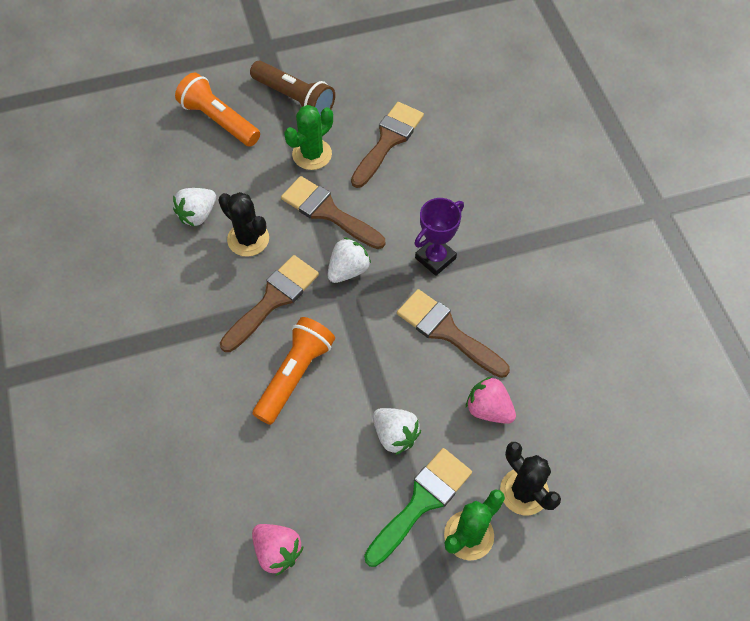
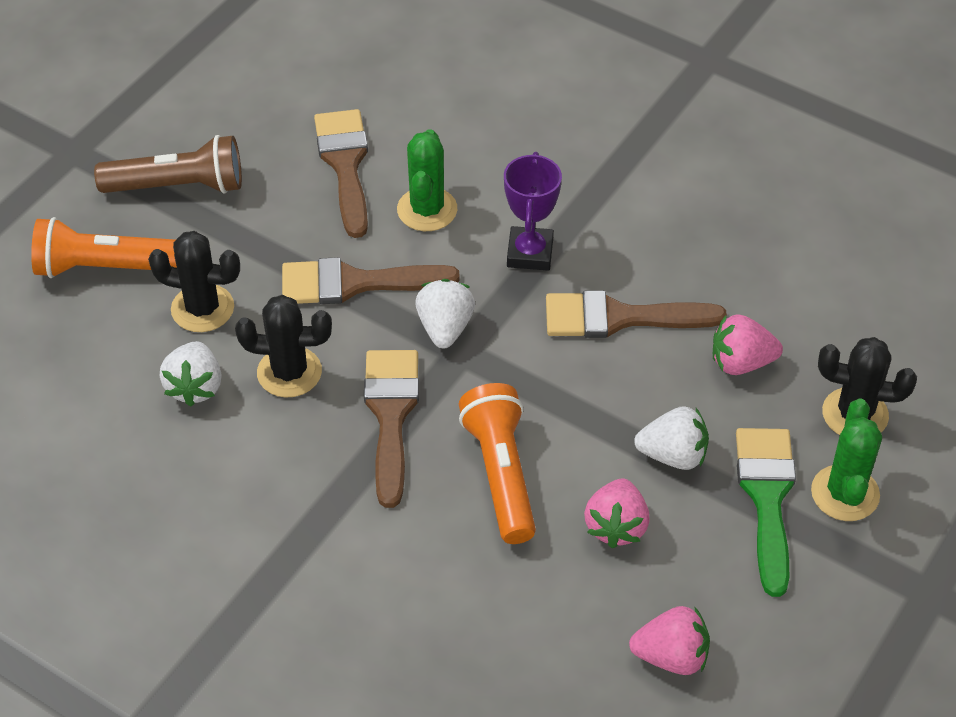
camera: 40 degrees left, 10 degrees down
green cactus [284,105,333,170] -> green cactus moved to [397,129,457,231]
none -> black cactus [148,231,240,332]
none -> pink strawberry [584,478,650,548]

